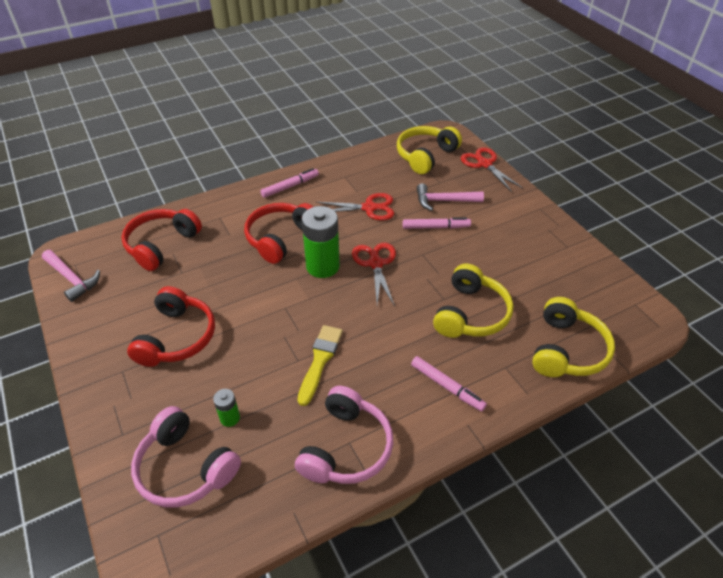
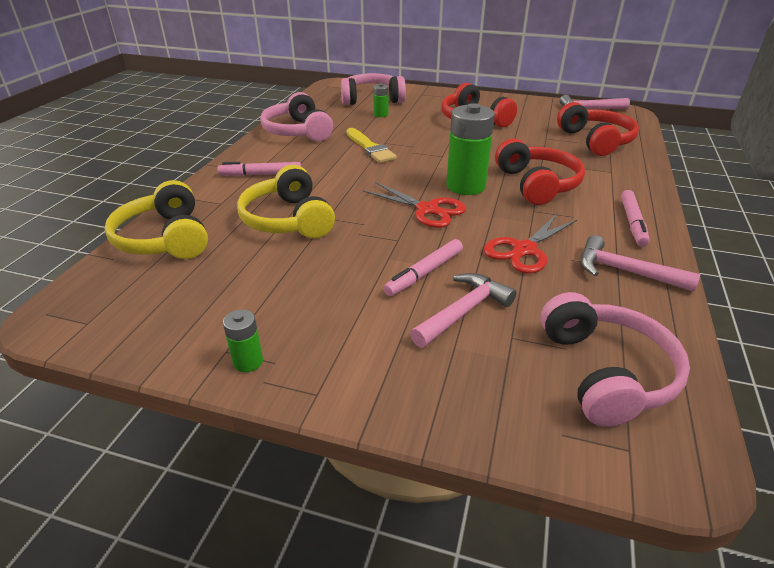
camera: 135 degrees right, 10 degrees down
yellow headphones [397,126,462,174] -> pink headphones [541,292,690,427]
red scissors [461,147,523,192] -> none
none -> green battery [223,309,263,372]
none -> pink hammer [581,235,700,292]

